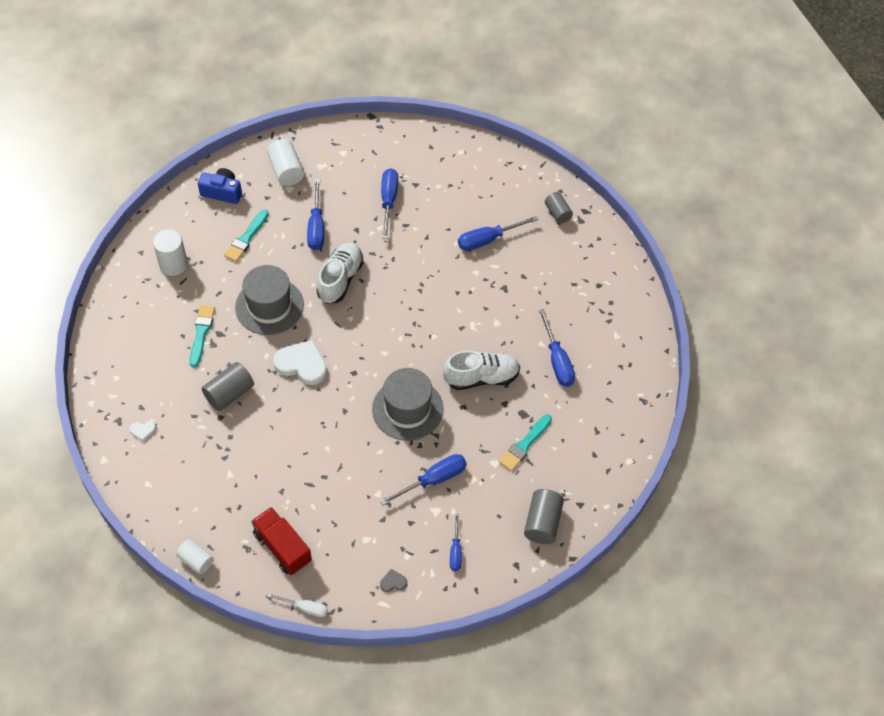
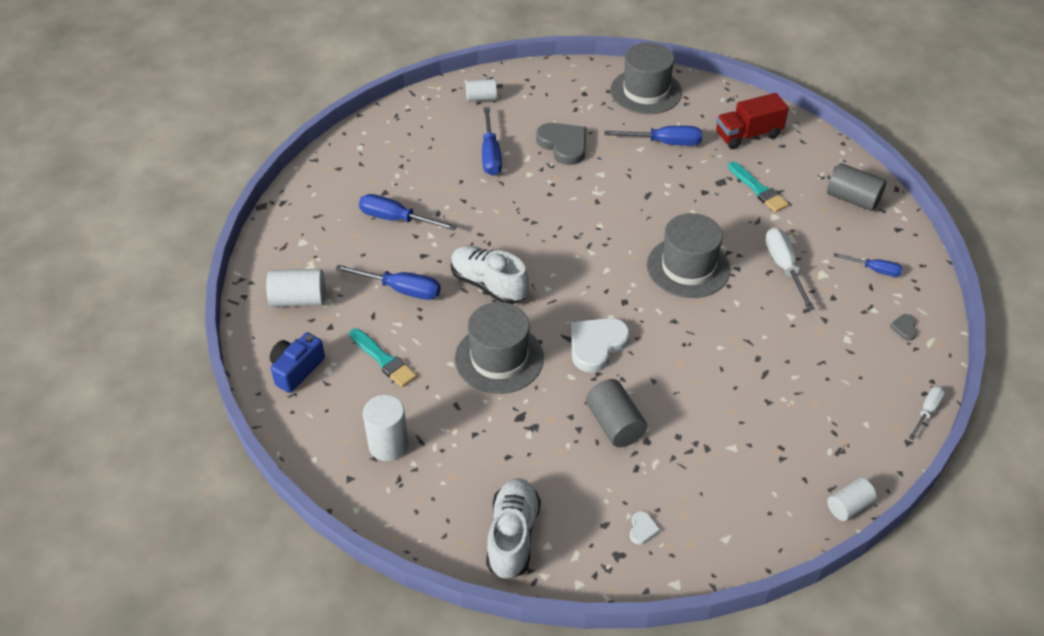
camera: 70 degrees left, 10 degrees down
turquoise brush [189,305,215,368] -> none
red truck [251,507,312,575] -> red truck moved to [716,93,789,149]
blue screwdriver [380,454,467,505] -> white screwdriver [765,228,815,310]
white shoe [443,350,520,390] -> white shoe moved to [486,478,541,580]
grey cylinder [545,192,573,223] -> white cylinder [466,79,497,102]
none -> grey heart [536,123,586,165]
none -> grey hat [610,42,682,114]

